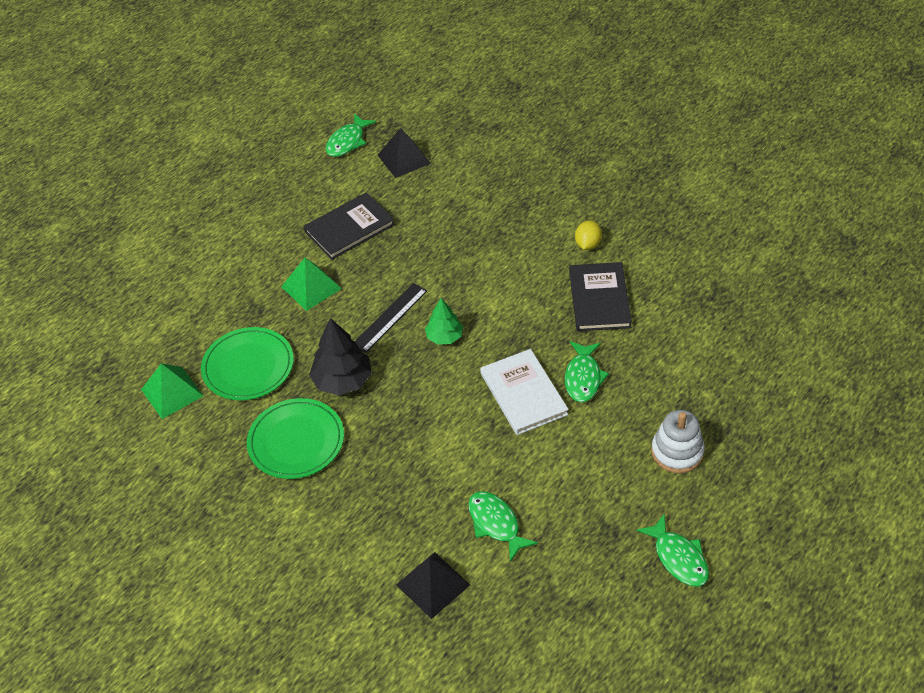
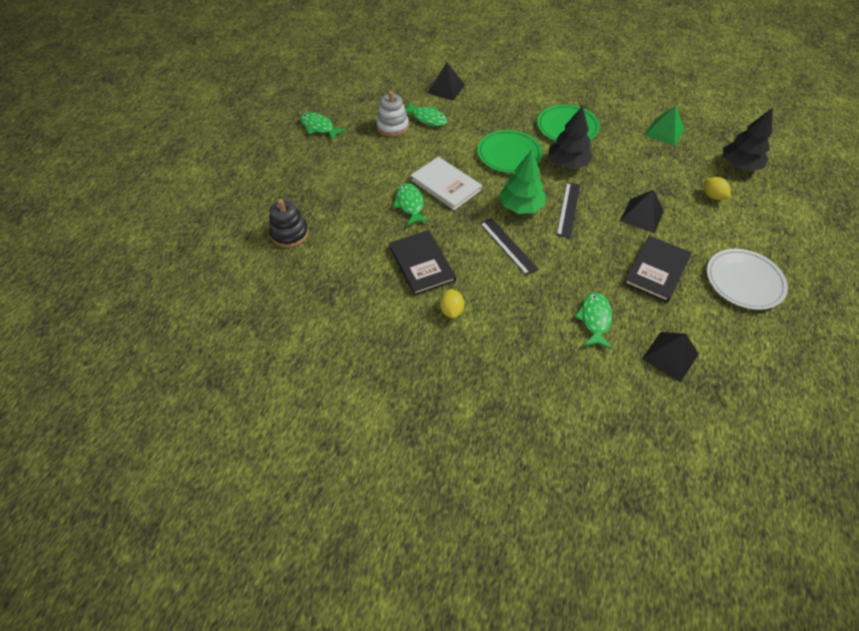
camera: 155 degrees right, 5 degrees up
green plate [201,327,294,400] -> green plate moved to [478,130,542,173]
green pyramid [281,257,342,311] -> black pyramid [620,190,664,233]
green fish [326,113,376,157] -> green fish moved to [575,292,612,349]
green tree [425,298,463,345] -> green tree [499,150,545,214], size x1.58
white stacking toy [651,410,705,473] -> white stacking toy moved to [376,91,409,137]
none -> black stacking toy [269,199,309,248]
none -> black ruler [480,218,538,276]
none -> yellow lemon [704,177,731,200]
none -> white plate [707,249,788,310]
none -> black tree [723,108,773,171]

